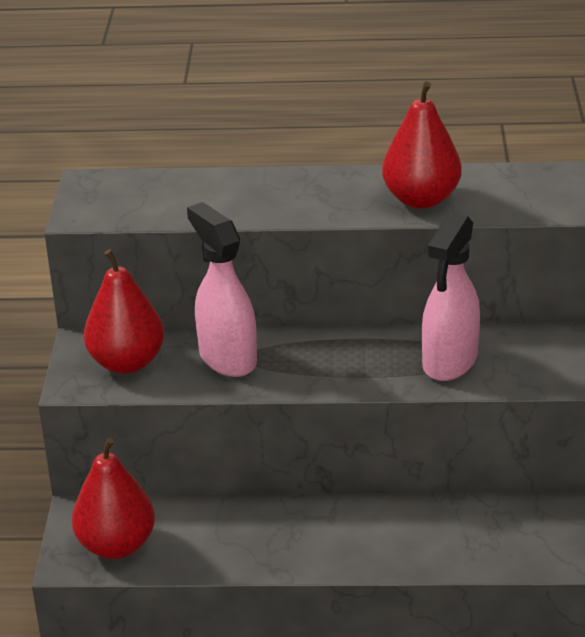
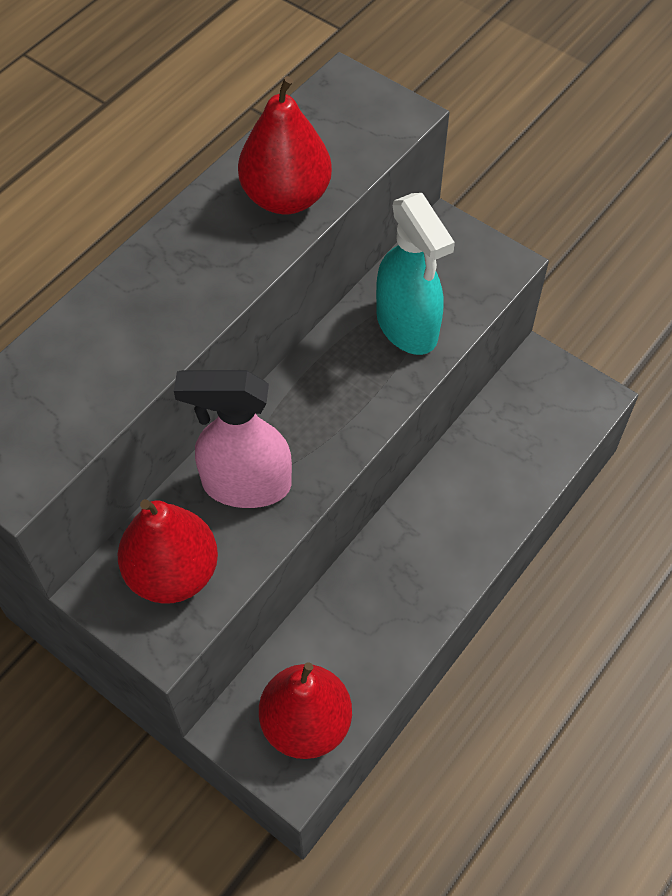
camera: 55 degrees left, 25 degrees up
pink spray bottle [422,212,480,381] -> turquoise spray bottle [376,193,455,355]

